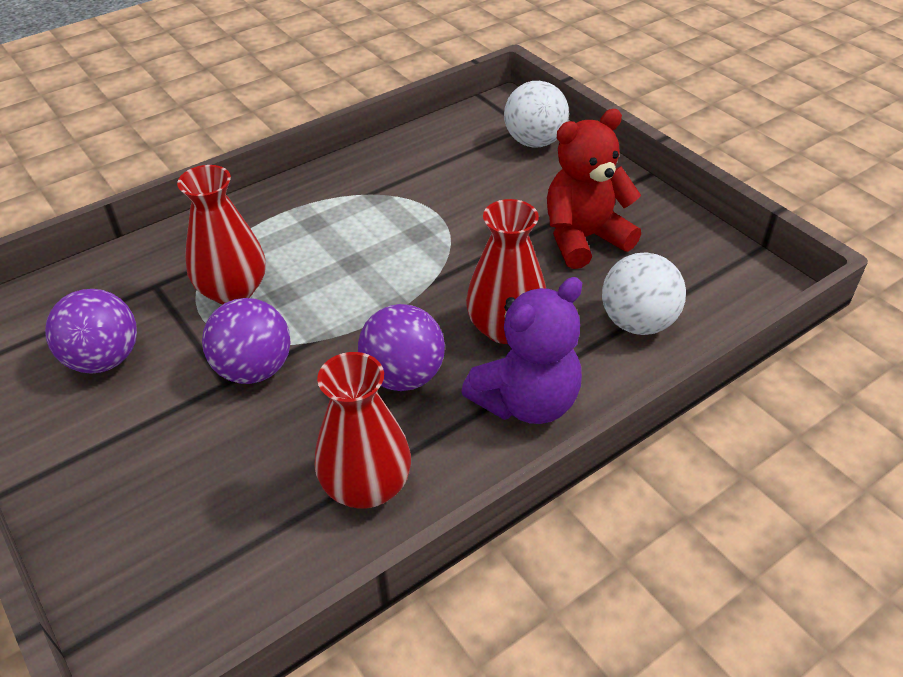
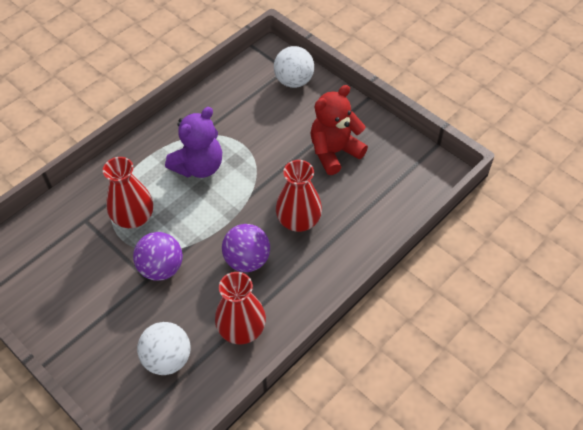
camera: 10 degrees left, 10 degrees up
purple ball [45,289,137,374] -> none
purple teddy bear [461,277,582,424] -> purple teddy bear moved to [165,107,222,178]
white ball [602,252,686,335] -> white ball moved to [137,322,190,375]

